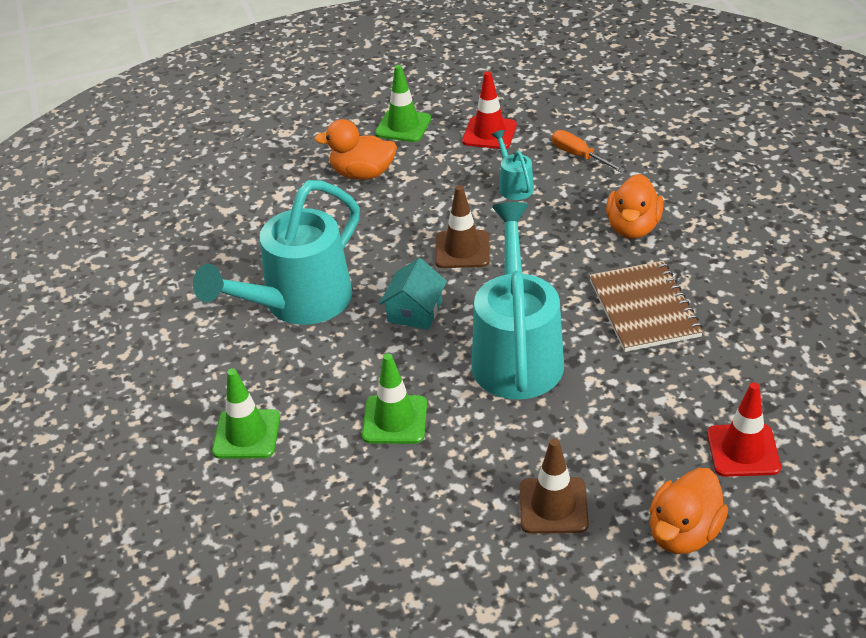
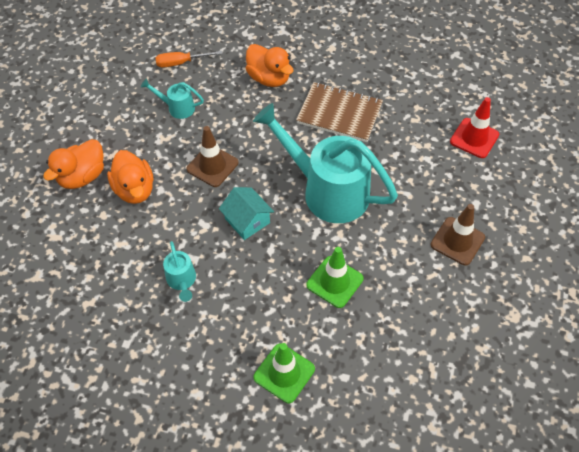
camera: 60 degrees left, 15 degrees up
turquoise watering can [193,180,360,325] -> turquoise watering can [163,241,196,302], size x0.44
green traffic cone [375,65,431,142] -> none
red traffic cone [462,71,517,149] -> none
orange duck [650,468,728,554] -> orange duck moved to [107,150,154,204]

